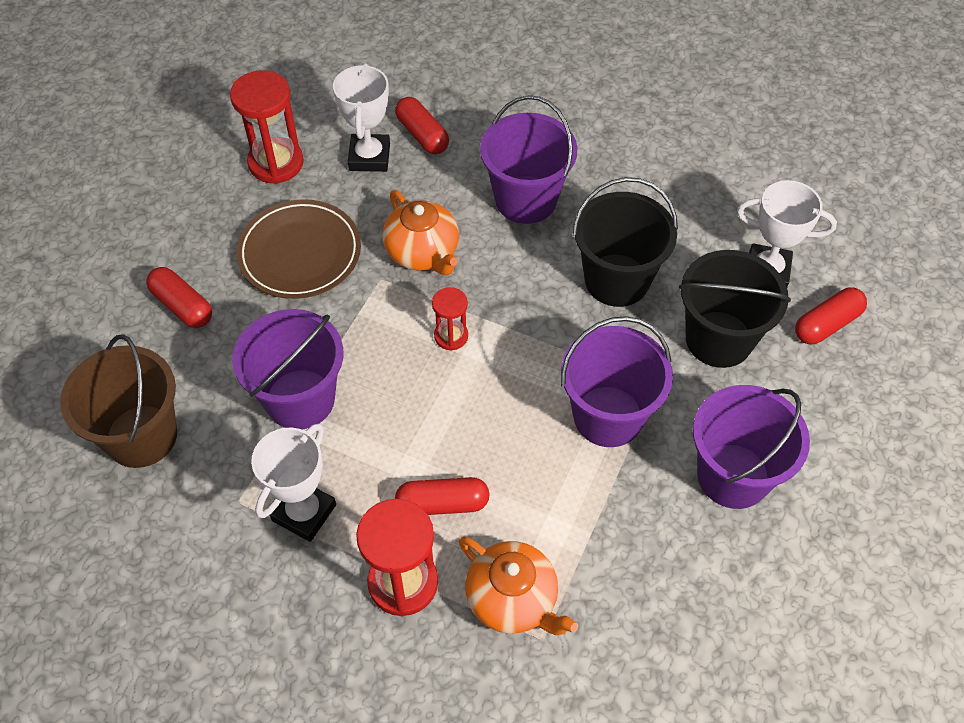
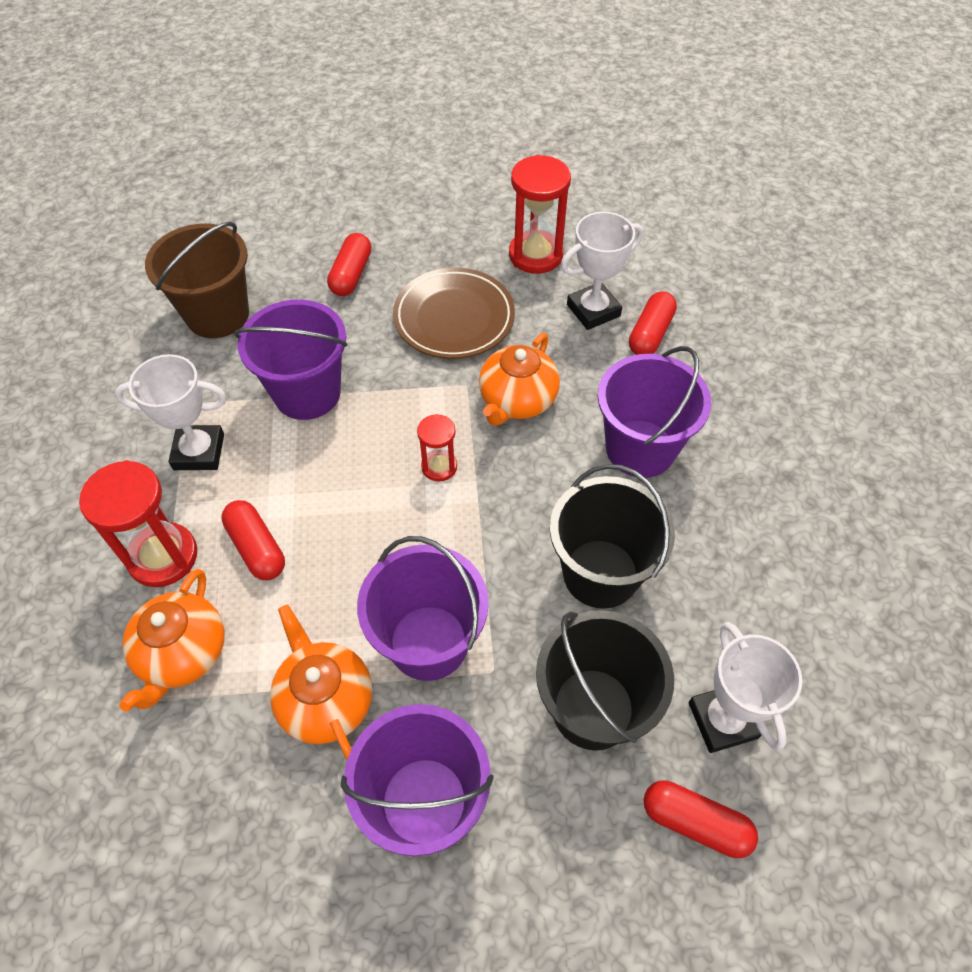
camera: 60 degrees right, 0 degrees up
none -> orange teapot [270,605,372,759]

